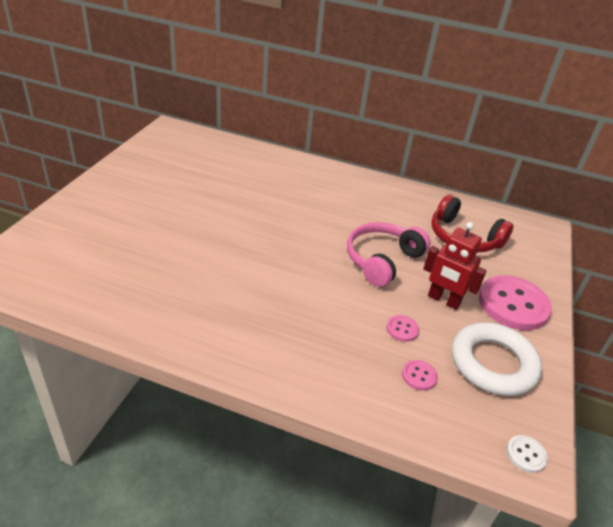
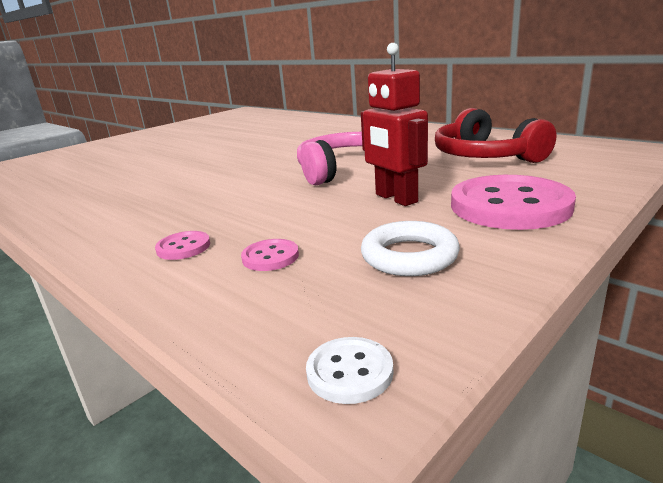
camera: 30 degrees right, 15 degrees down
pink button [386,315,419,342] -> pink button moved to [155,231,210,260]
white ring [452,322,542,396] -> white ring [361,221,460,276], size x0.62

